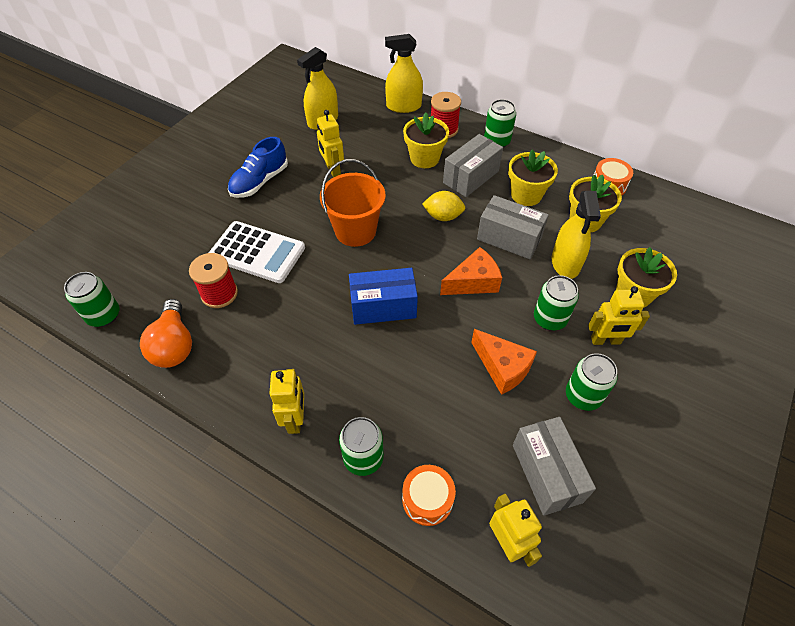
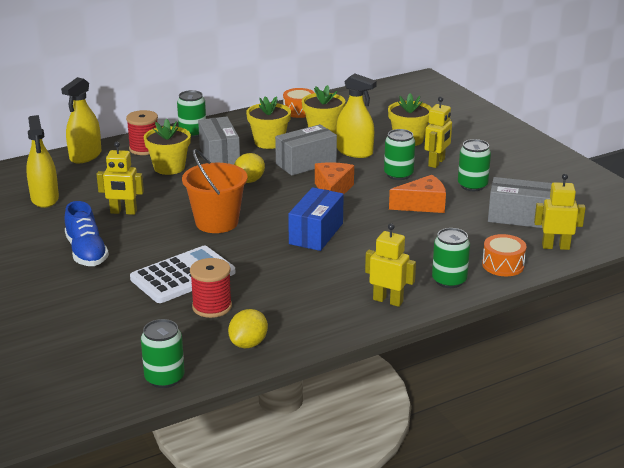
camera: 60 degrees left, 25 degrees down
orange light bulb [140,299,192,368] -> yellow lemon [228,309,268,348]

